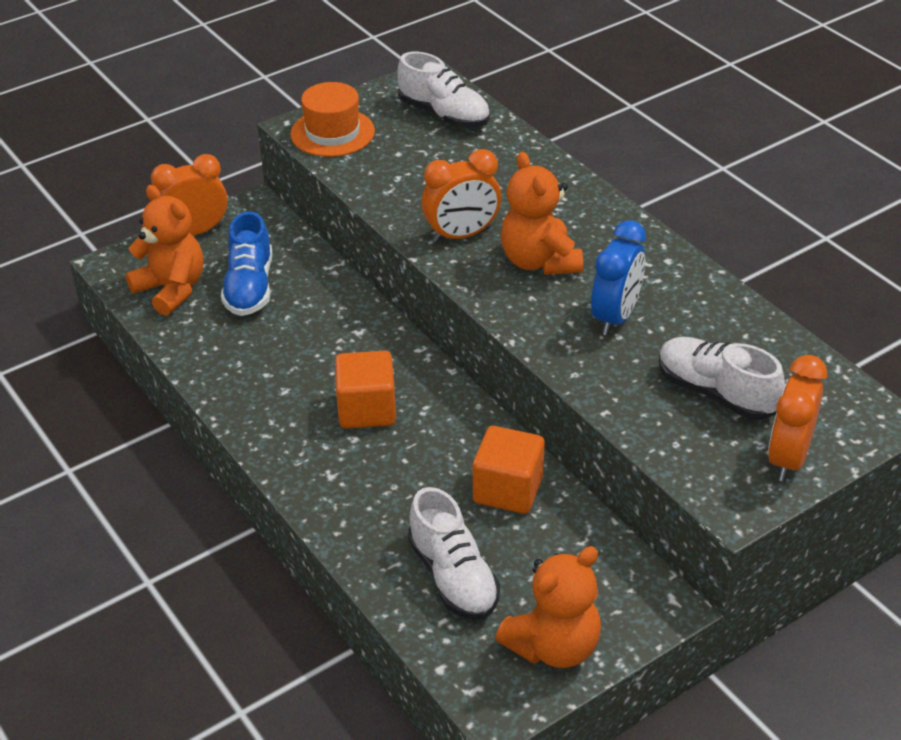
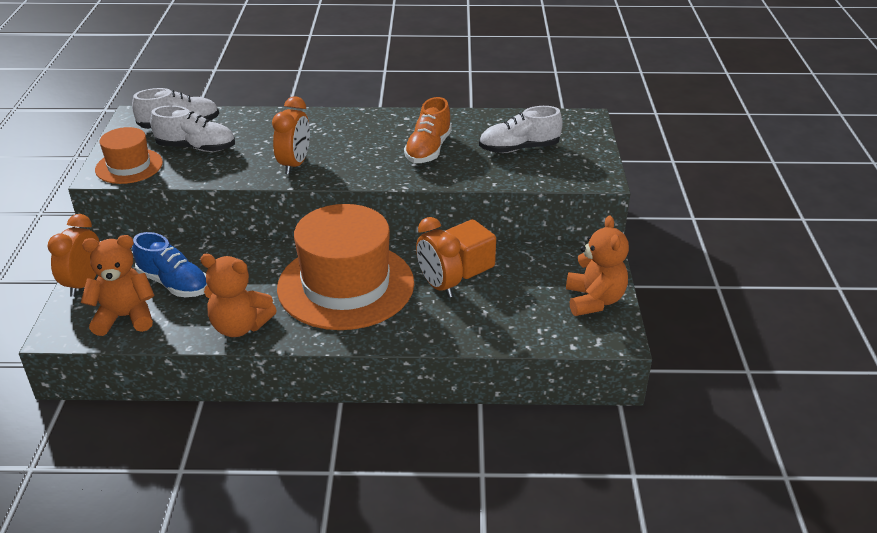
camera: 55 degrees left, 5 degrees down
orange cube [335,351,396,429] -> orange hat [277,204,414,330]
white shoe [408,487,500,620] -> white shoe moved to [150,105,235,152]
orange teddy bear [501,152,583,275] -> orange teddy bear moved to [200,254,277,337]
blue clock [591,220,646,335] -> orange shoe [404,97,452,163]
orange clock [768,355,827,482] -> orange clock moved to [416,217,463,298]

